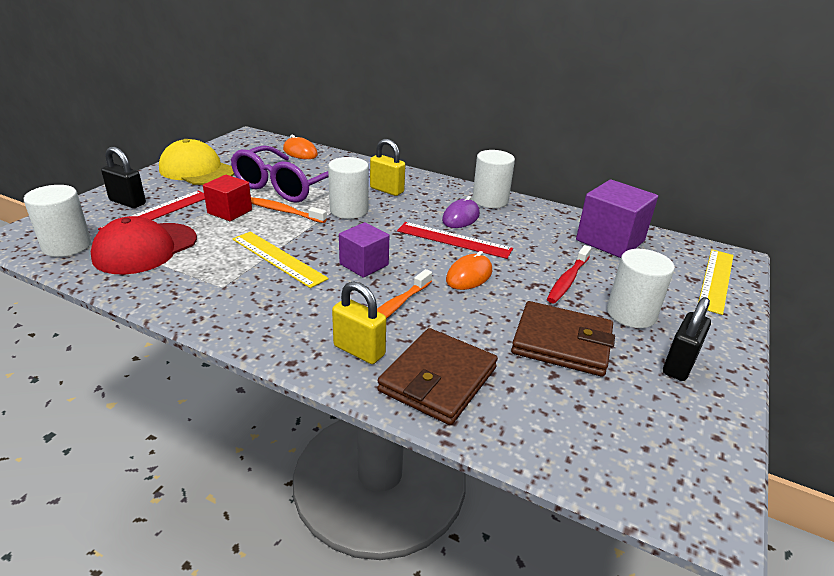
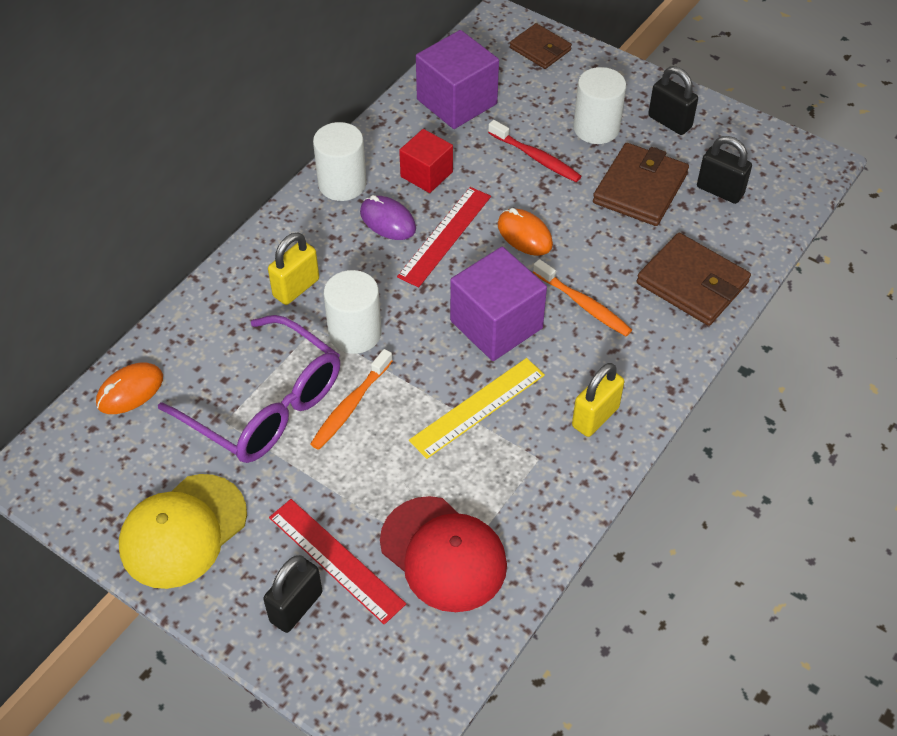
camera: 80 degrees left, 20 degrees up
white cylinder [24,185,91,257] -> none
red cube [203,175,252,221] -> red cube moved to [399,129,453,193]
yellow padlock [332,281,386,364] -> yellow padlock moved to [572,363,624,437]
purple cube [339,222,389,278] -> purple cube [450,247,547,361], size x1.61
yellow ruler [698,249,734,315] -> brown wallet [510,23,572,69]
none -> black padlock [697,136,752,204]

